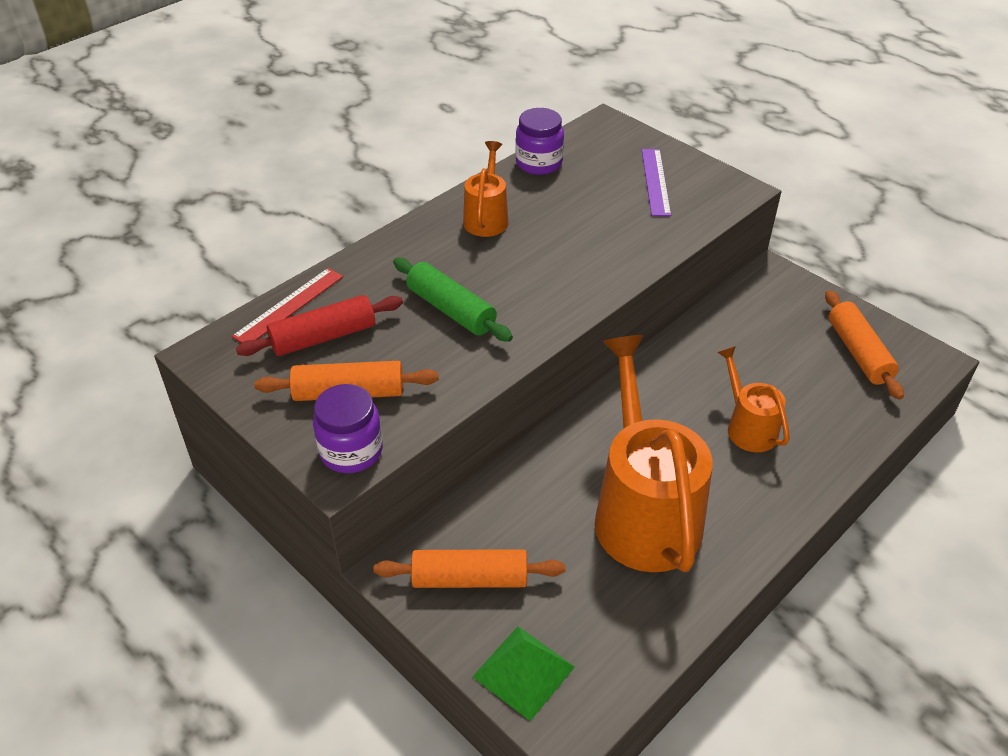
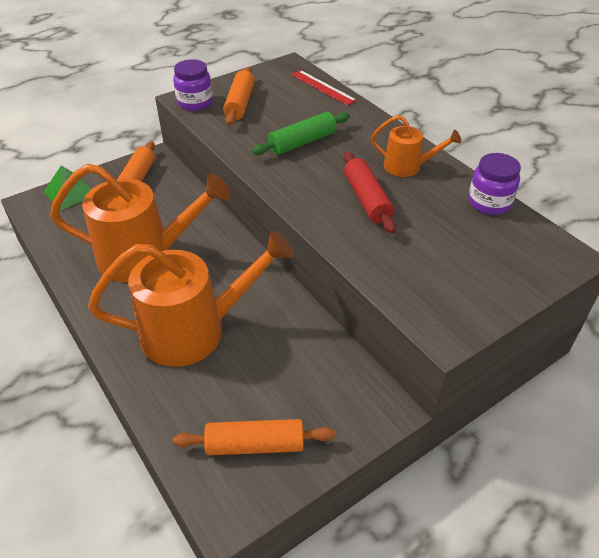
camera: 100 degrees right, 0 degrees up
red rolling pin [236,295,403,356] -> red rolling pin moved to [344,152,396,233]
purple ruler [642,149,671,216] -> none
orange watering can [717,346,790,452] -> orange watering can [88,230,294,367], size x1.98

